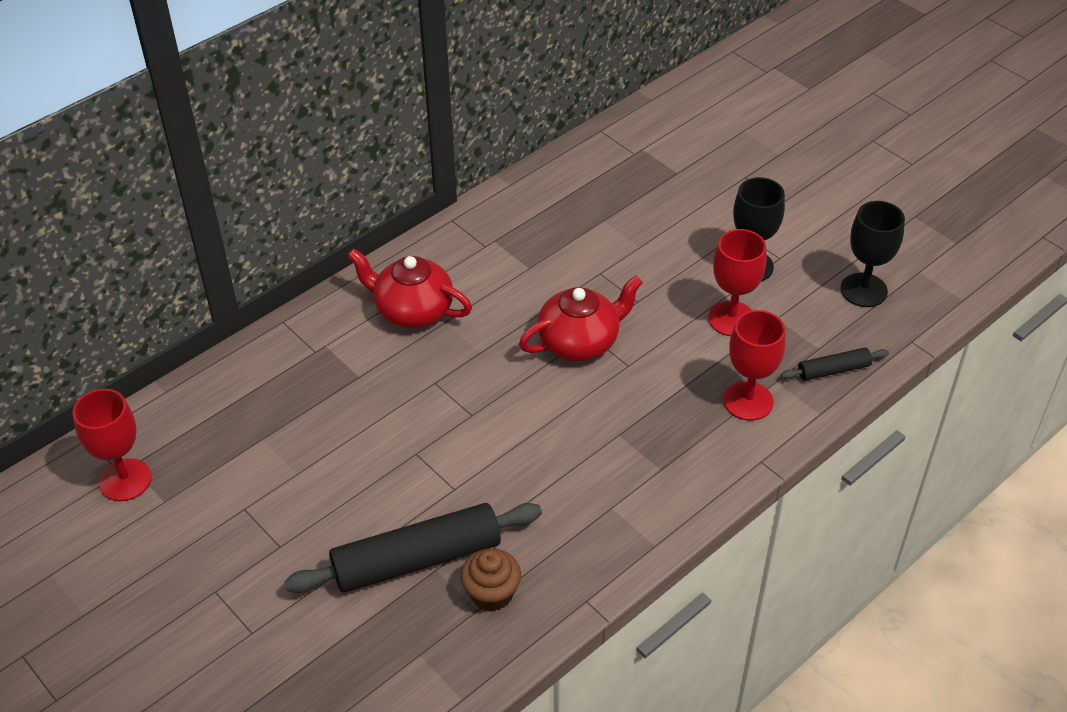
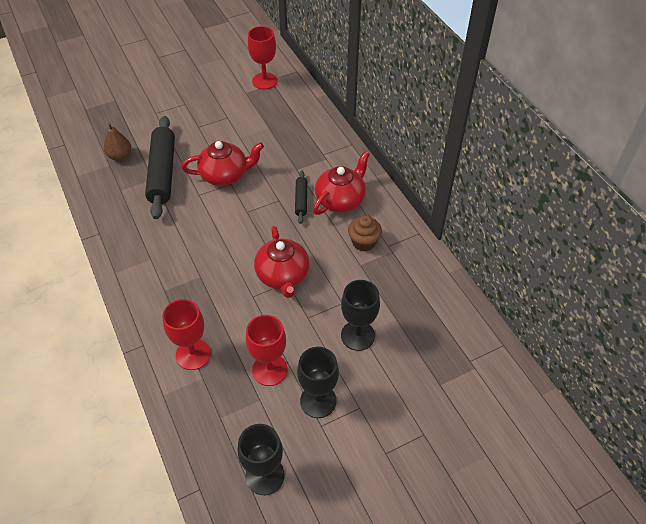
camera: 105 degrees right, 5 degrees up
brown cupcake [461,548,521,611] -> brown cupcake moved to [348,215,382,251]
black rolling pin [781,347,889,381] -> black rolling pin moved to [295,170,307,224]
none -> brown pear [104,123,131,161]
none -> red teapot [181,141,264,186]
none -> black goblet [341,280,380,351]

